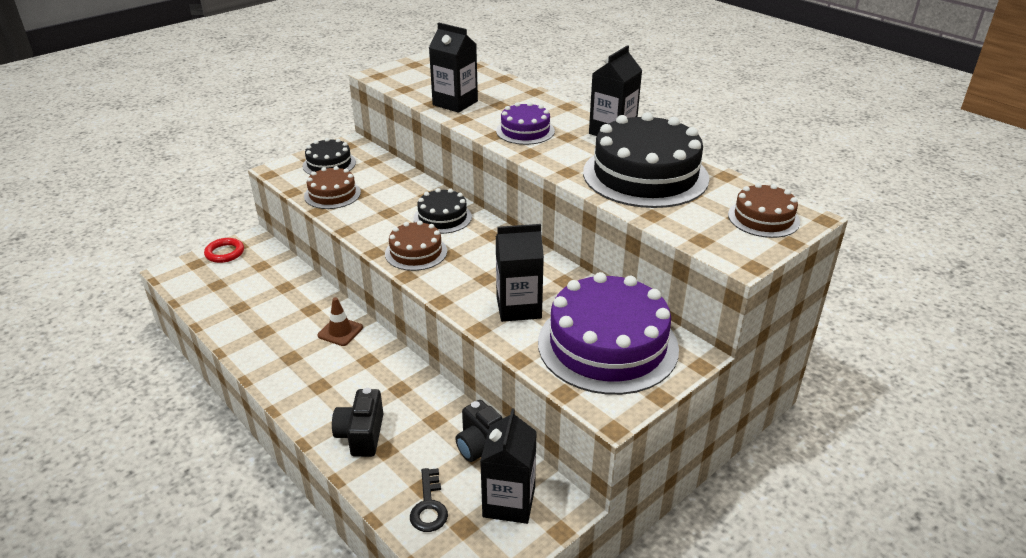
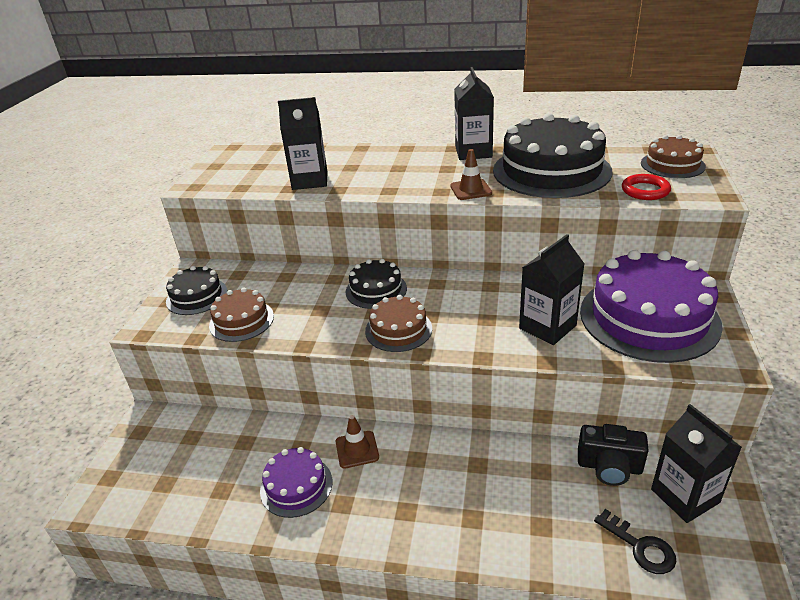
camera: 35 degrees left, 0 degrees up
red ring [204,238,244,263] -> red ring moved to [622,174,671,200]
black camera [332,388,383,457] -> none
purple cake [496,102,555,145] -> purple cake moved to [260,447,332,518]
none -> brown traffic cone [450,149,492,200]

